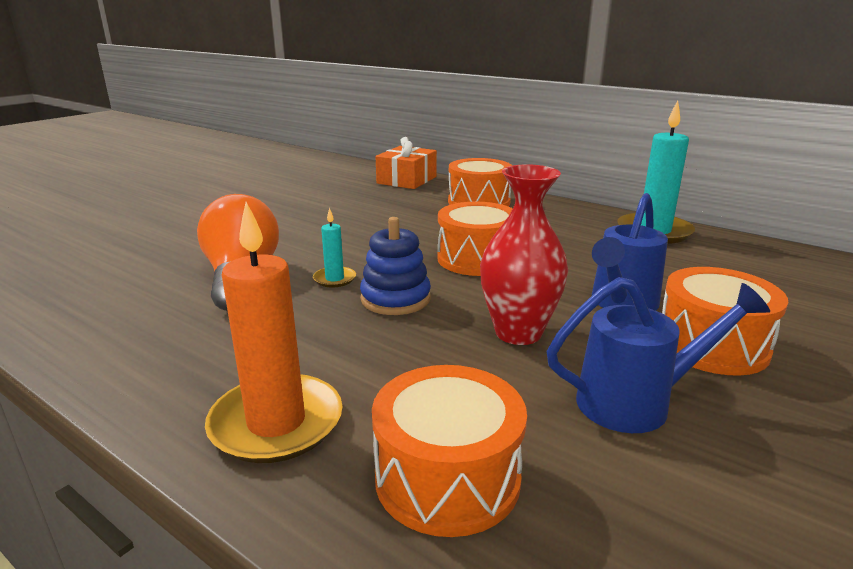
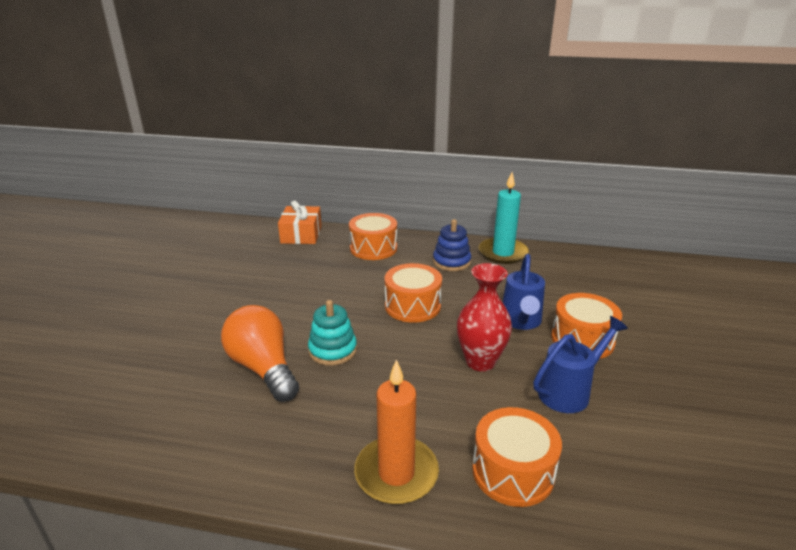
camera: 25 degrees left, 5 degrees up
turquoise candle [313,207,356,287] -> turquoise stacking toy [308,300,357,366]
blue stacking toy [360,217,431,315] -> blue stacking toy moved to [433,219,471,271]

